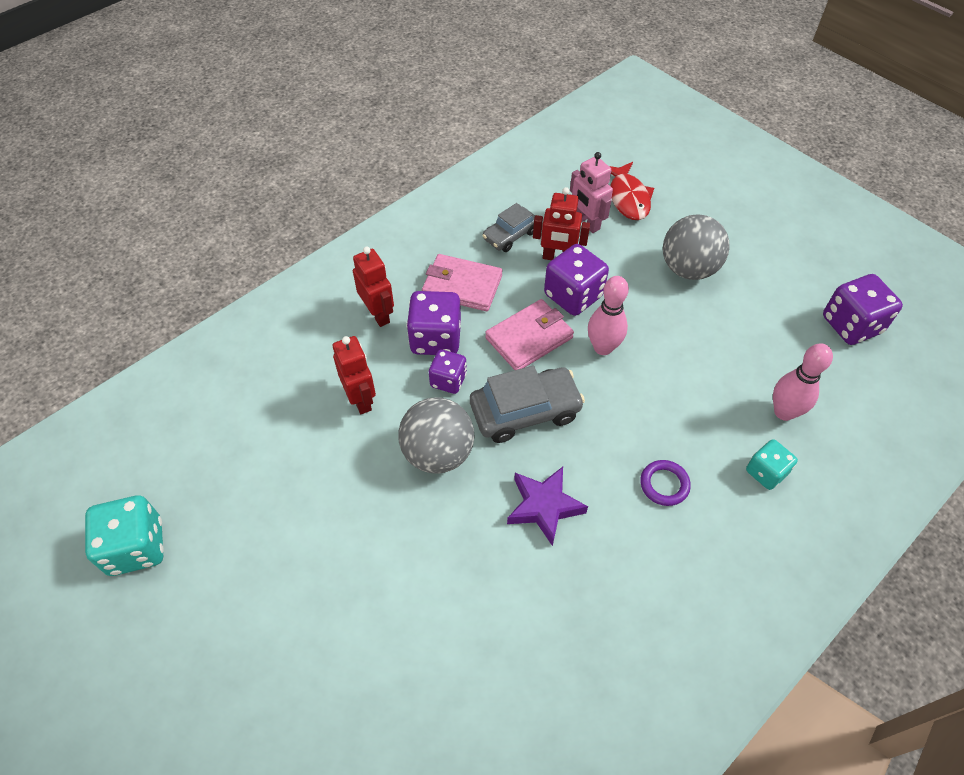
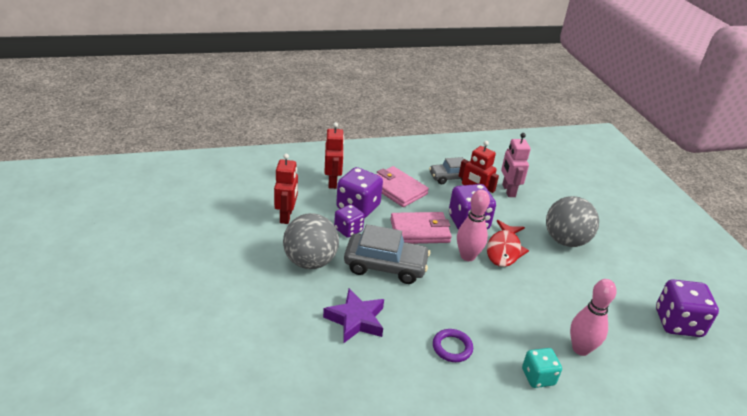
camera: 25 degrees right, 20 degrees down
turquoise dice [85,495,164,576] -> none
red fish [609,162,654,220] -> red fish moved to [487,220,529,267]

